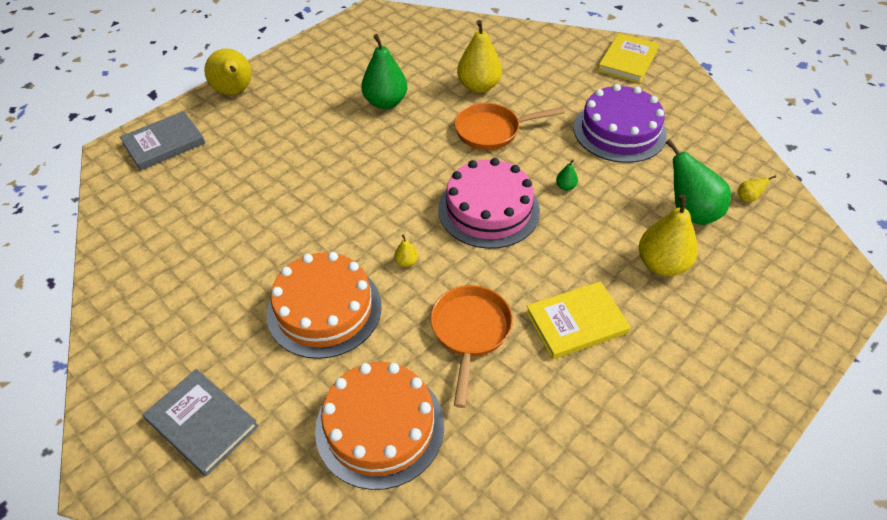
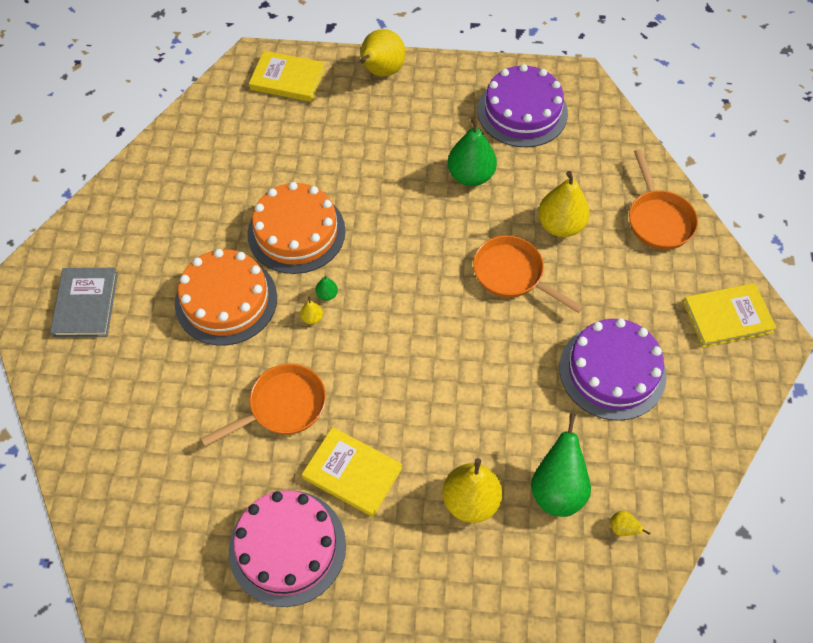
camera: 50 degrees right, 10 degrees up
grey book [120,111,205,171] -> yellow book [249,51,325,102]
orange cake [315,362,444,490] -> orange cake moved to [247,182,346,274]
pink cake [438,158,540,249] -> pink cake moved to [229,490,346,607]
green pear [556,159,578,191] -> green pear moved to [316,276,338,300]
none -> purple cake [477,64,568,147]
none -> orange pan [629,149,698,250]

